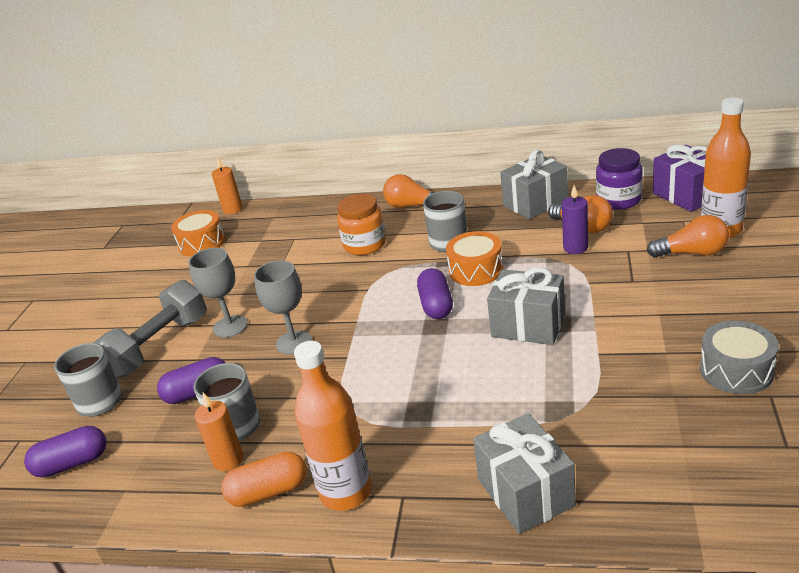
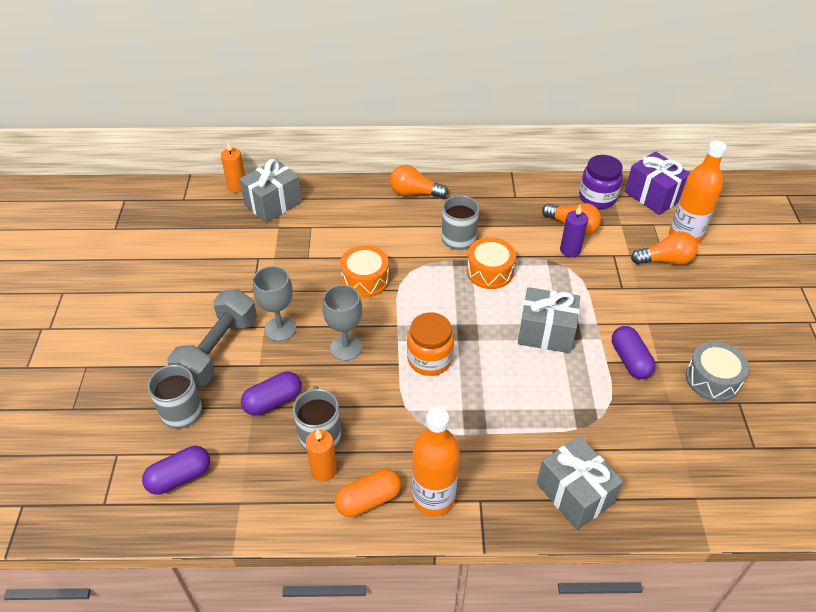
camera: 15 degrees left, 15 degrees up
orange drum [171,210,225,256] -> orange drum moved to [340,245,389,298]
orange jar [337,194,386,255] -> orange jar moved to [407,312,454,376]
purple capsule [417,268,453,319] -> purple capsule moved to [612,326,655,379]
grey gift [500,150,568,219] -> grey gift moved to [239,159,302,223]

